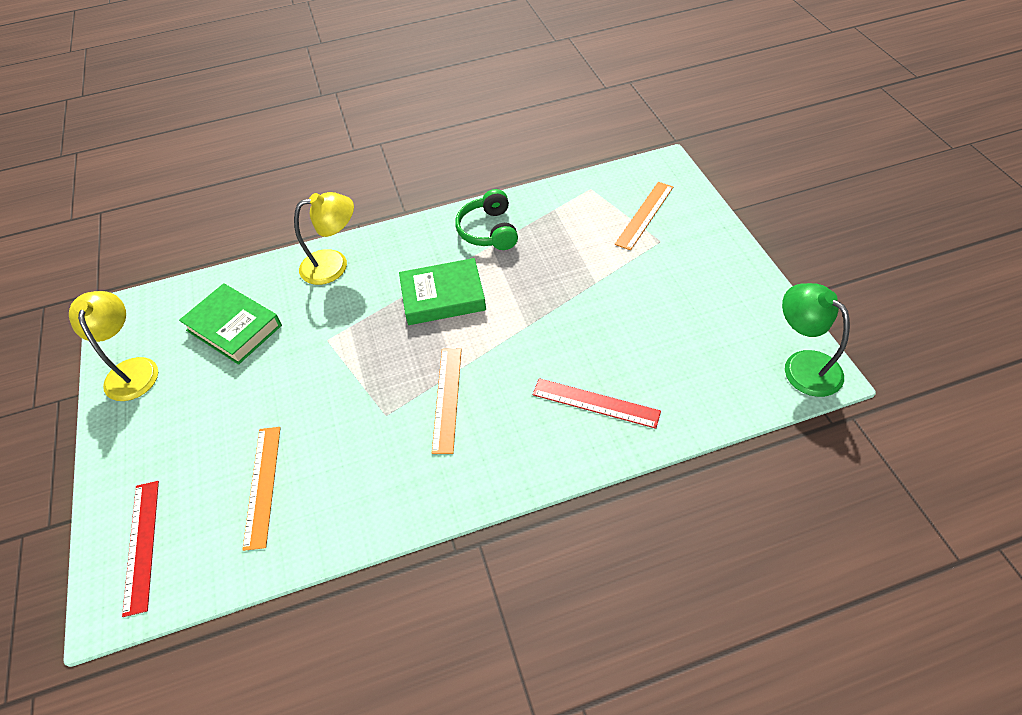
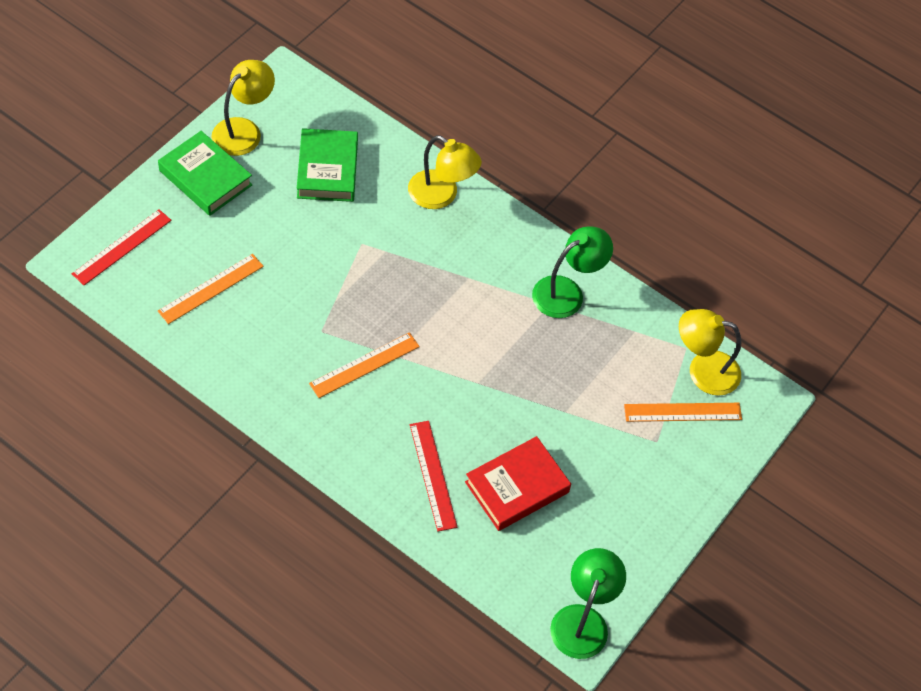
camera: 45 degrees right, 5 degrees up
green book [399,258,486,325] -> green book moved to [158,131,253,216]
green headphones [455,189,518,250] -> green lamp [532,226,613,318]
none -> red book [465,436,571,531]
none -> yellow lamp [679,309,741,396]

